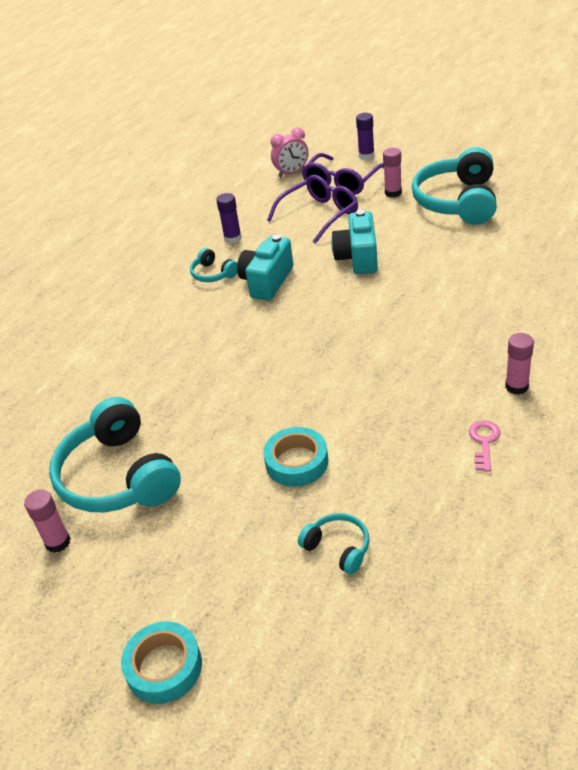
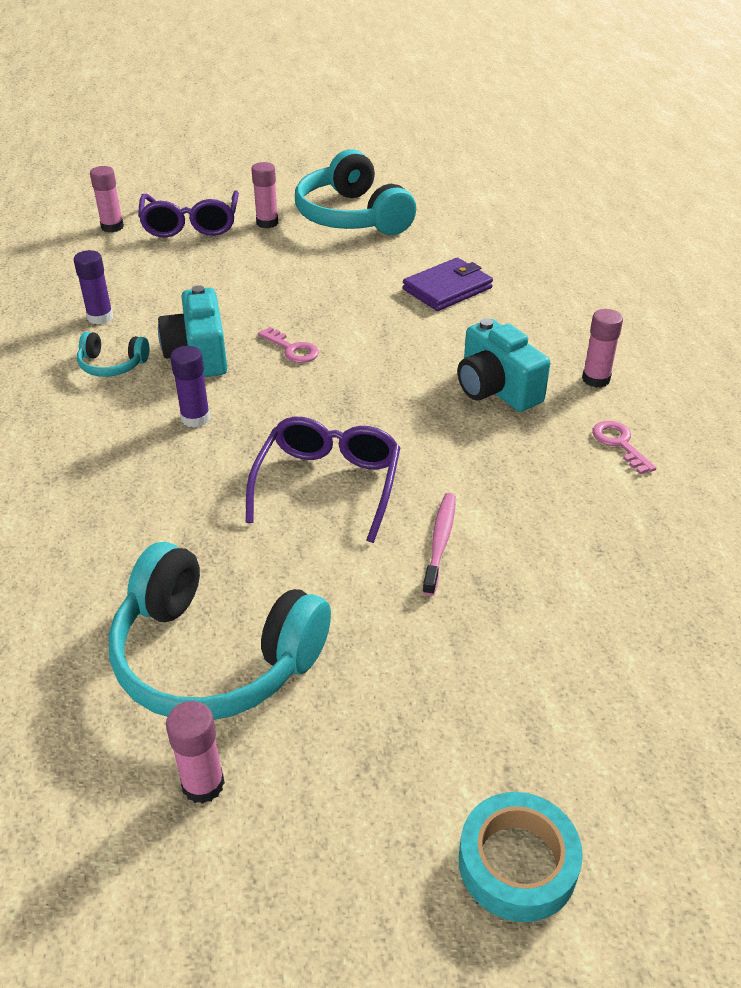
camera: 40 degrees left, 0 degrees up
turquoise tape [263,427,328,487] -> pink toothbrush [422,493,456,596]
purple glasses [267,175,358,244] -> purple glasses moved to [246,417,400,543]
pink clock [271,127,309,177] -> pink glue stick [90,166,124,233]
turquoise headphones [298,513,369,575] -> none
turquoise camera [331,210,378,274] -> turquoise camera moved to [457,318,550,412]
purple glue stick [356,113,375,160] -> purple glue stick moved to [170,346,210,428]
none -> pink key [258,327,319,363]
none -> purple wallet [403,258,493,311]

